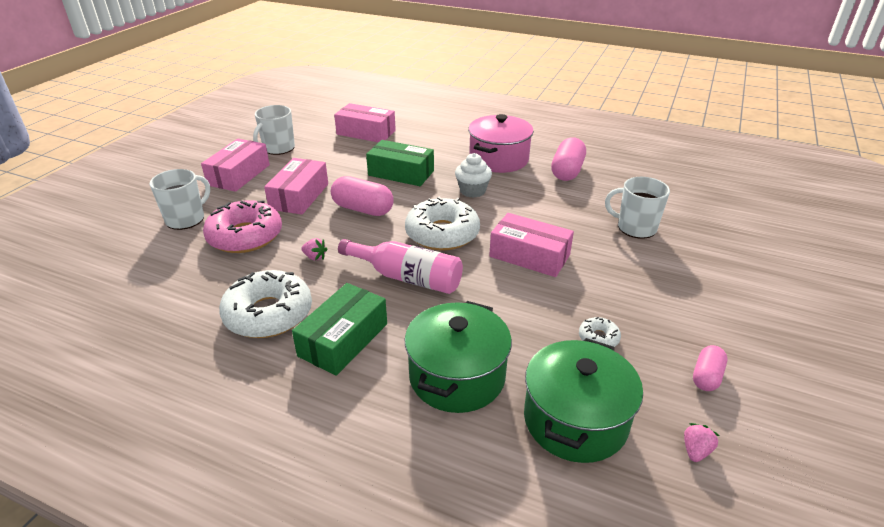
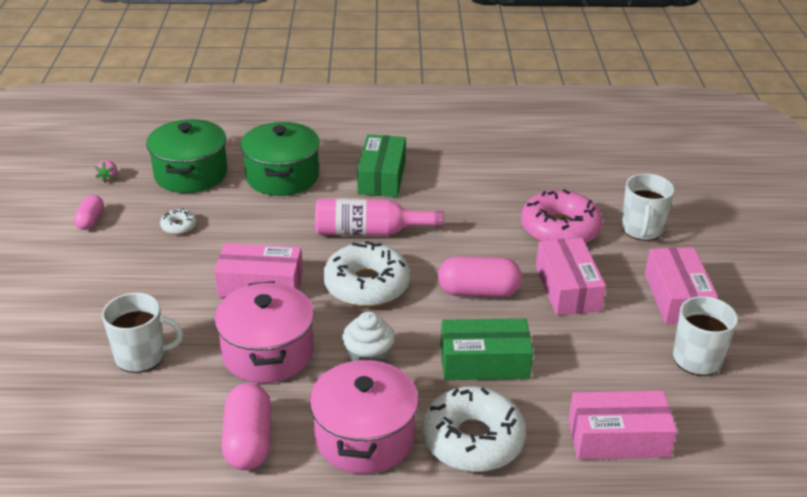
camera: 155 degrees right, 0 degrees up
white donut [219,270,312,338] -> white donut moved to [422,387,526,472]
pink strawberry [301,238,327,261] -> none
none -> pink pot [214,281,314,383]

